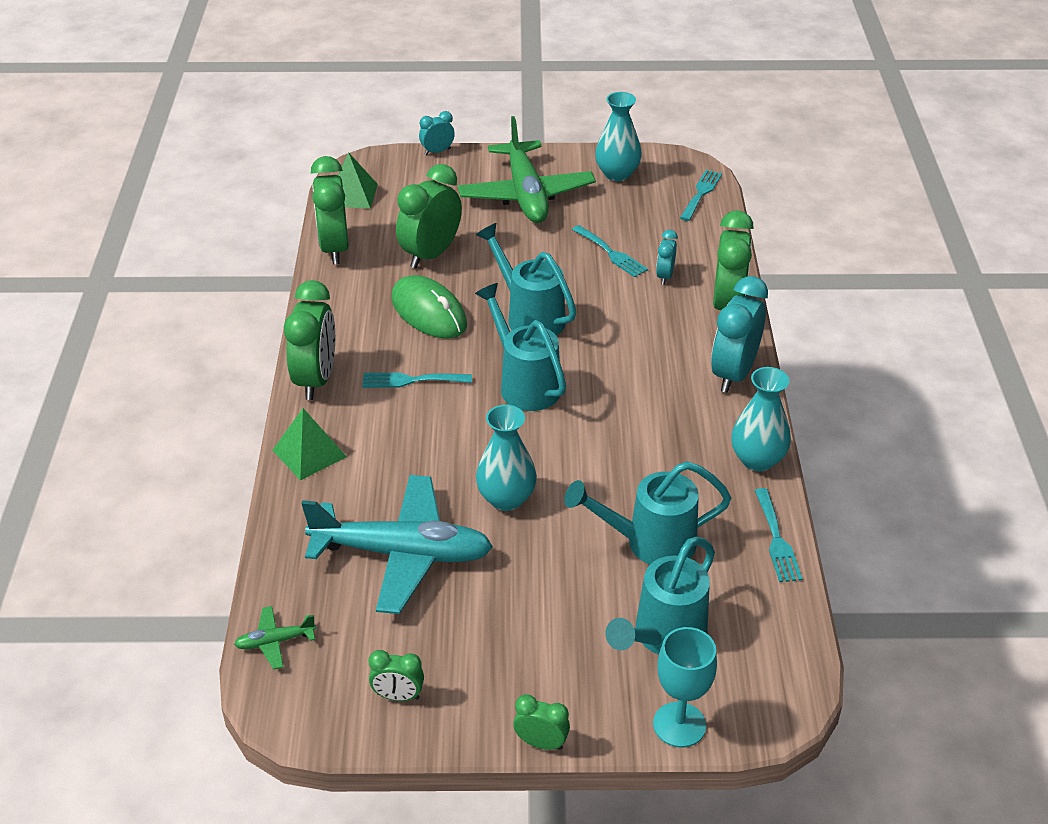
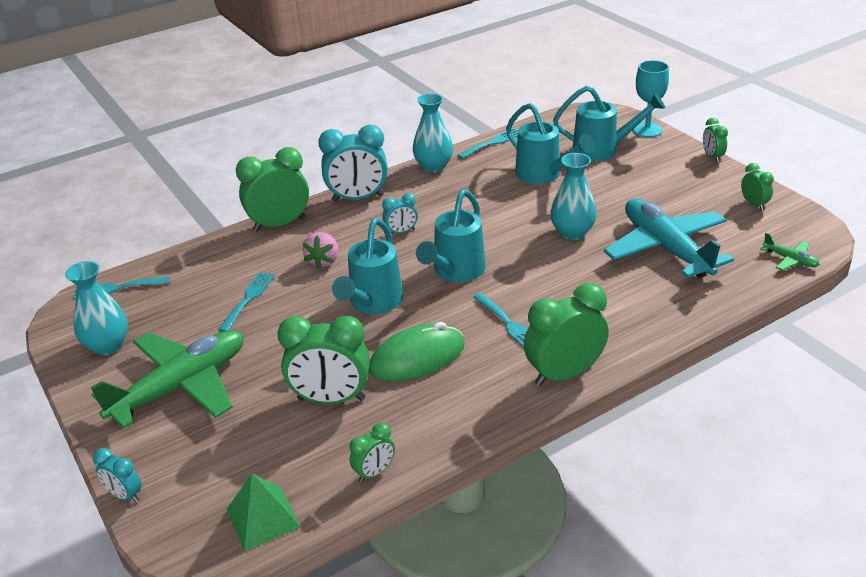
camera: 120 degrees left, 5 degrees down
green pyramid [272,408,347,481] -> none
green clock [311,156,349,264] -> green clock [350,423,395,482], size x0.51
green mouse [392,275,467,338] -> green mouse turned 45 degrees clockwise [369,322,465,381]
turquoise clock [656,230,678,285] -> turquoise clock moved to [382,193,418,234]
none -> pink strawberry [303,232,338,269]

